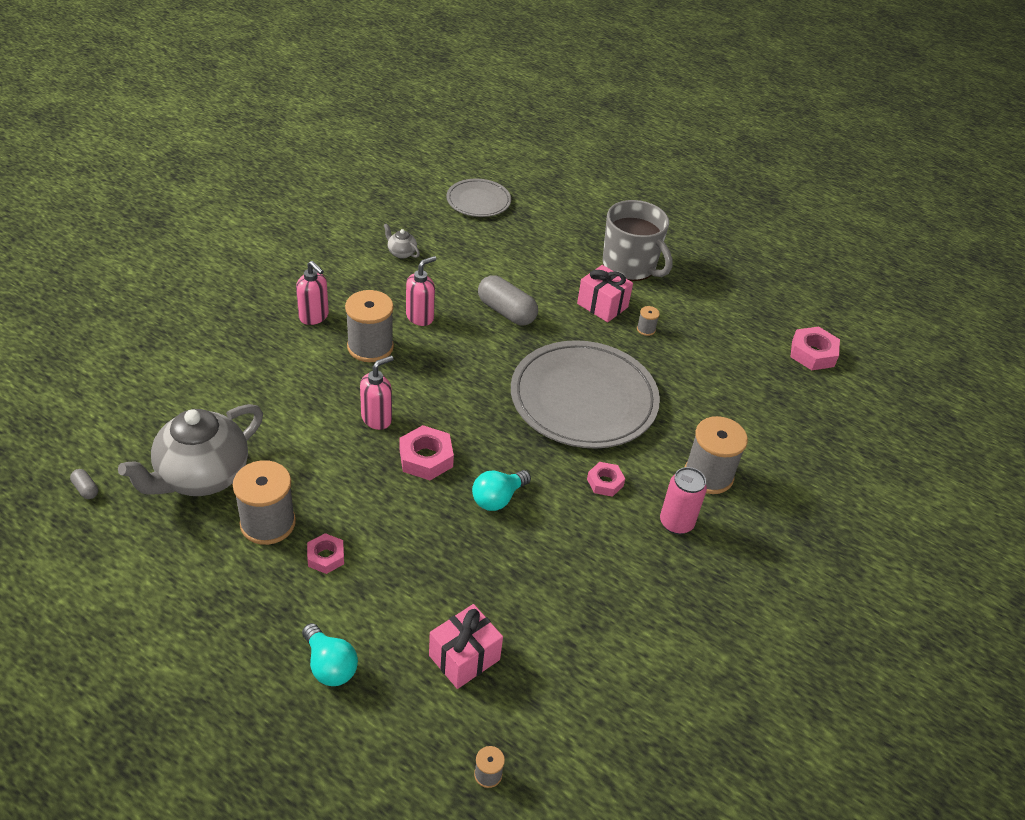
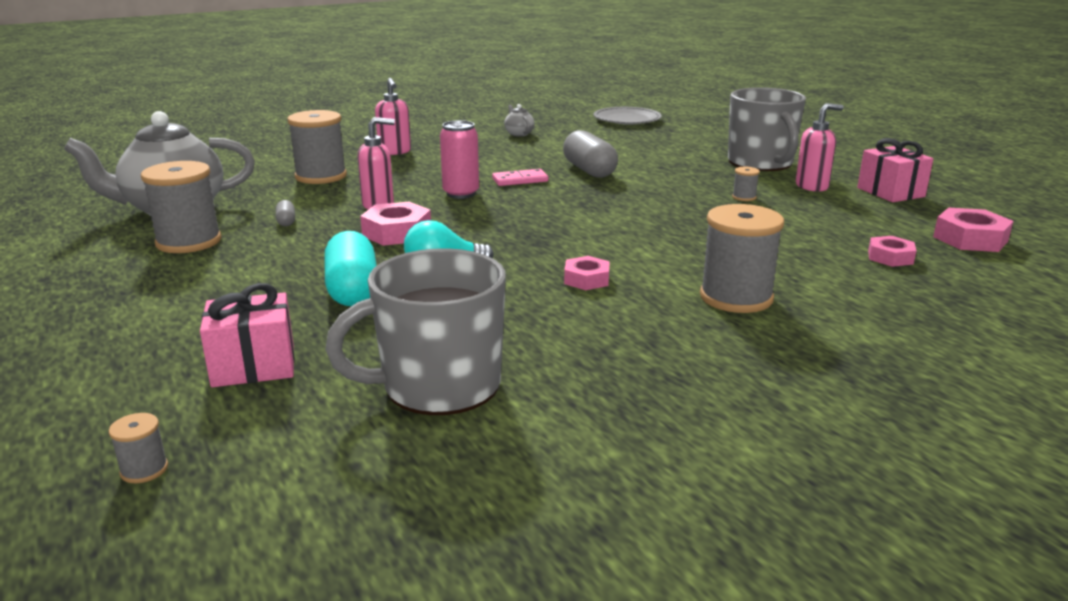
camera: 30 degrees right, 20 degrees down
grey capsule [70,469,98,499] -> grey capsule moved to [276,200,295,226]
turquoise light bulb [302,623,358,686] -> none
pink nut [307,533,344,574] -> pink nut moved to [868,236,916,267]
grey spool [345,290,394,362] -> grey spool moved to [287,110,347,184]
pink soap dispenser [406,256,436,326] -> pink soap dispenser moved to [796,103,844,192]
grey plate [511,340,660,449] -> none
pink gift [577,265,633,322] -> pink gift moved to [857,138,933,202]
pink can [660,467,707,535] -> pink can moved to [440,120,479,199]
none -> turquoise capsule [324,231,377,306]
none -> grey mug [325,248,506,415]
none -> pink domino [492,169,548,186]

